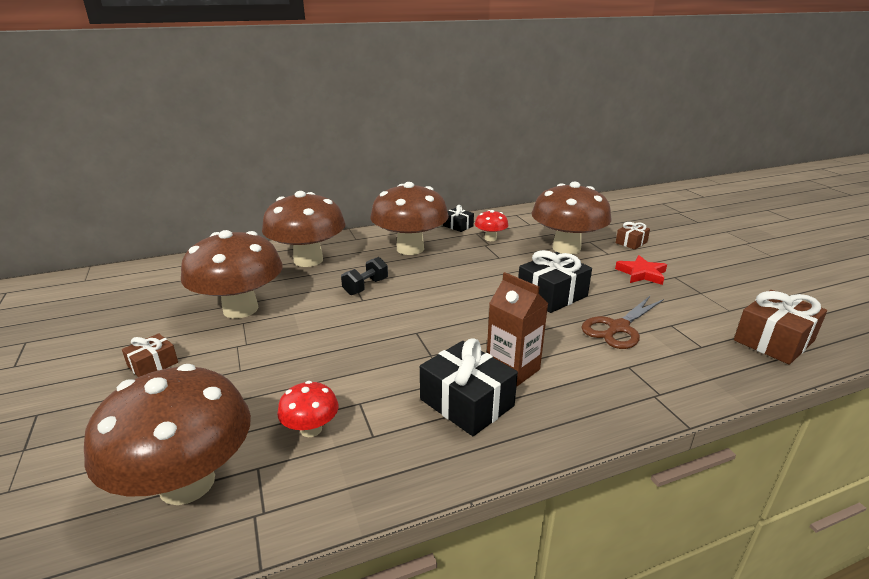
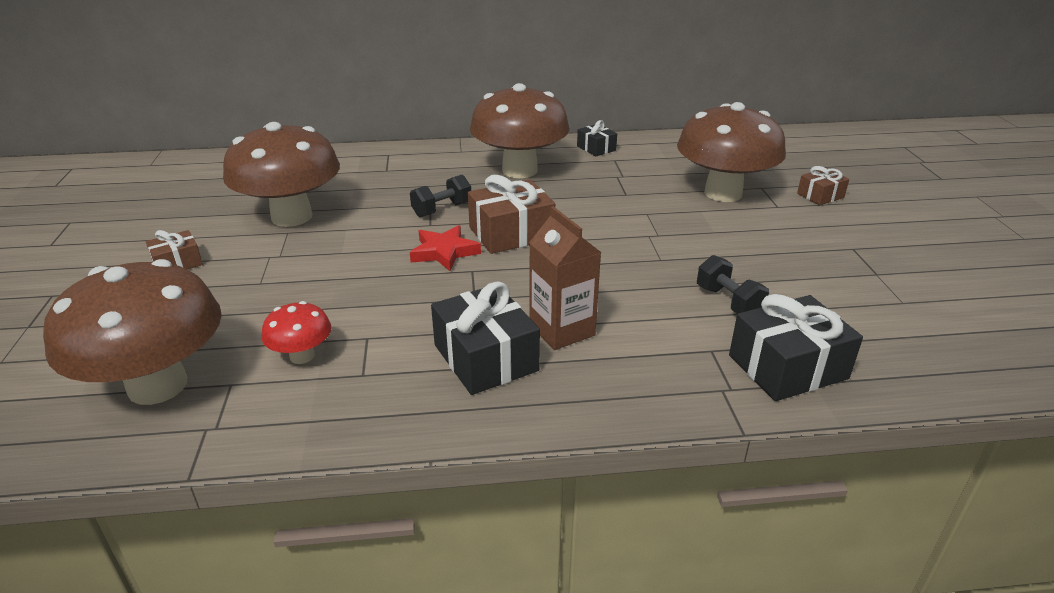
camera: 15 degrees right, 5 degrees up
brown mushroom [262,191,346,267] -> none
red mushroom [475,210,508,241] -> none
black gift [518,250,592,313] -> black gift moved to [729,294,863,401]
brown scissors [581,296,664,349] -> black dumbbell [697,255,769,314]
red star [615,255,667,285] -> red star moved to [410,225,481,271]
brown gift [734,290,827,365] -> brown gift moved to [468,175,555,254]

